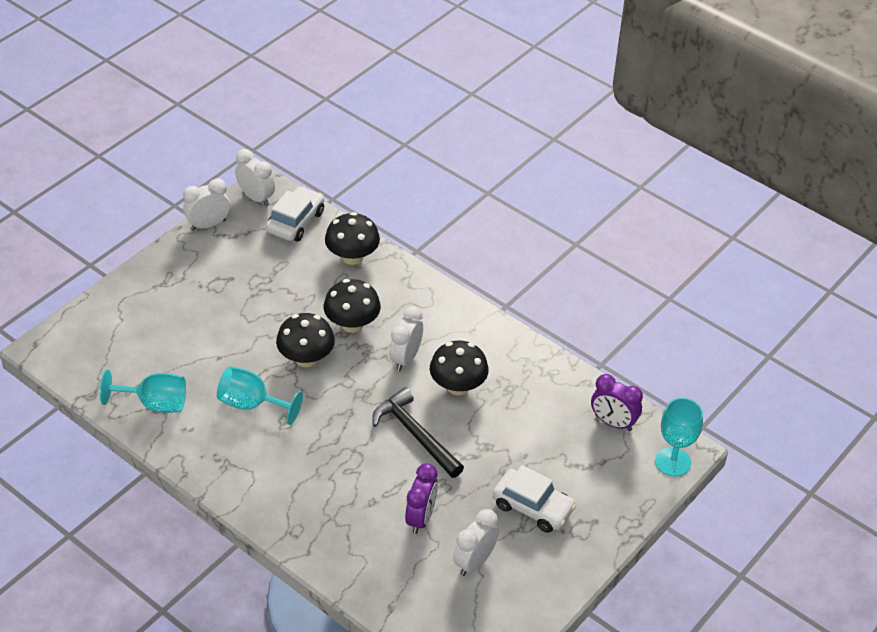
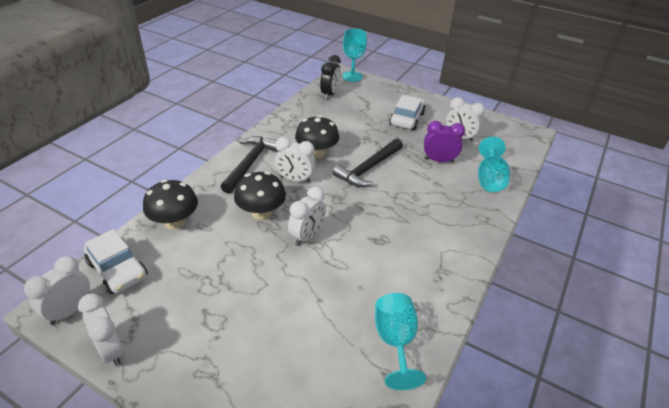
camera: 100 degrees left, 5 degrees down
turquoise goblet [217,366,303,425] -> turquoise goblet moved to [478,137,510,192]
white car [266,186,324,242] -> white car turned 150 degrees counterclockwise [84,229,148,294]
black mushroom [276,313,335,367] -> white clock [288,187,326,246]
purple clock [591,374,643,431] -> black clock [320,55,341,100]
none -> black hammer [221,136,278,194]

